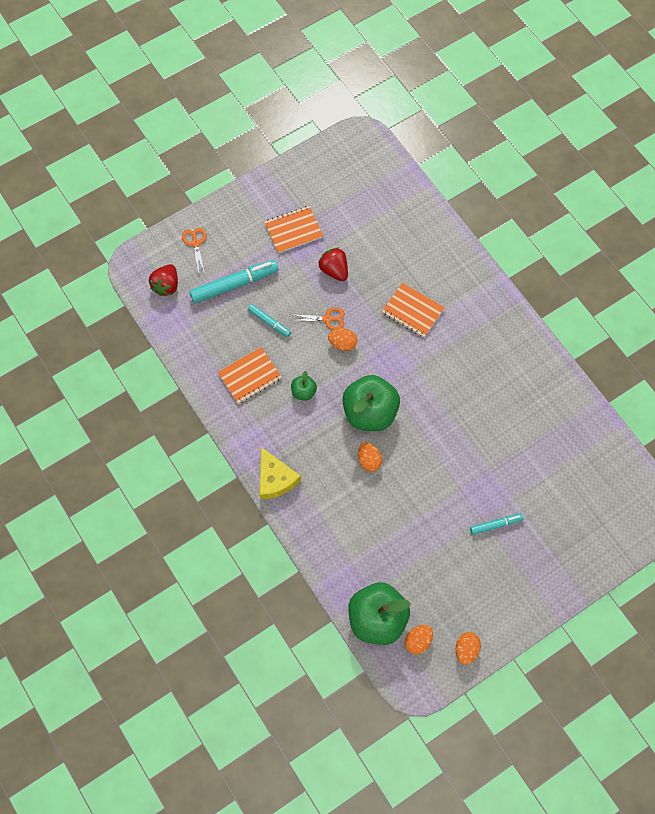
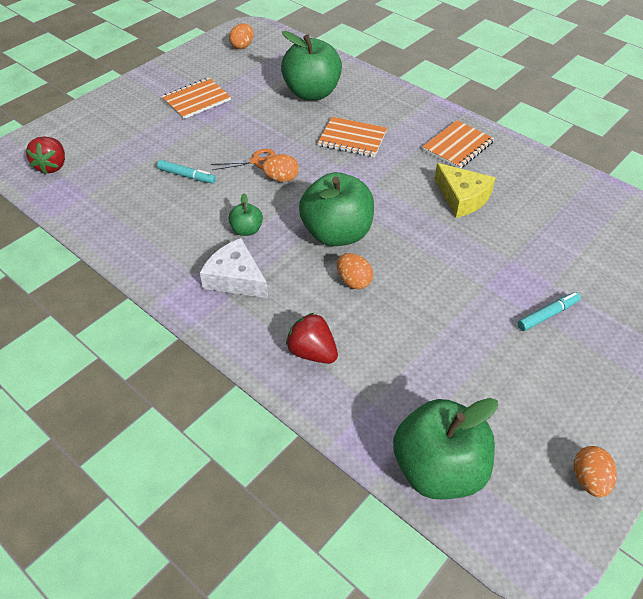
camera: 15 degrees left, 20 degrees down
orange scissors [182,227,206,274] -> none
turquoise marker [189,260,279,304] -> none
orange notebook [218,347,282,404] -> orange notebook moved to [422,120,495,169]
yellow cheese [260,447,301,500] -> yellow cheese moved to [434,163,496,218]
red strawberry [318,247,348,281] -> red strawberry moved to [286,313,338,364]
orange egg [405,625,433,655] -> orange egg moved to [229,23,253,49]
none -> white cheese [200,238,268,298]
none -> green apple [281,31,342,100]

